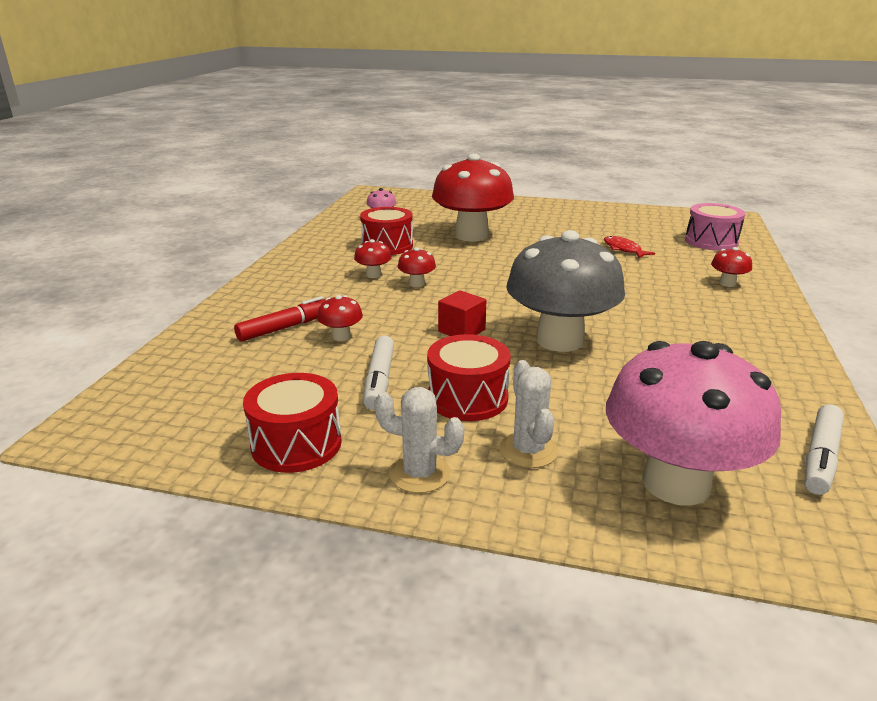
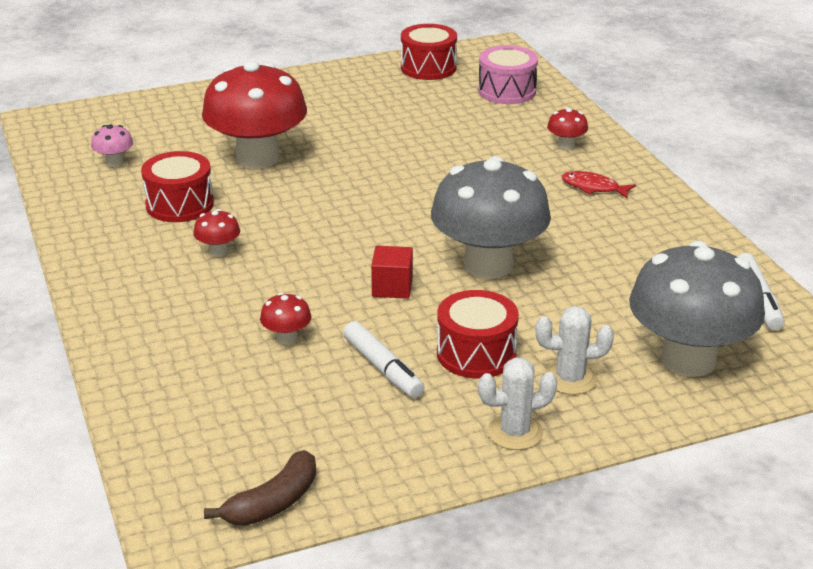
camera: 35 degrees left, 5 degrees up
red marker [234,296,325,341] -> none
red drum [243,373,342,473] -> red drum moved to [401,24,457,80]
red mushroom [398,247,436,287] -> none
white cactus [499,360,558,468] -> white cactus turned 45 degrees counterclockwise [536,306,614,395]
red fish [604,236,655,258] -> red fish moved to [561,171,636,199]
pink mushroom [606,341,781,505] -> grey mushroom [629,241,765,377]
none -> brown banana [204,450,316,526]

